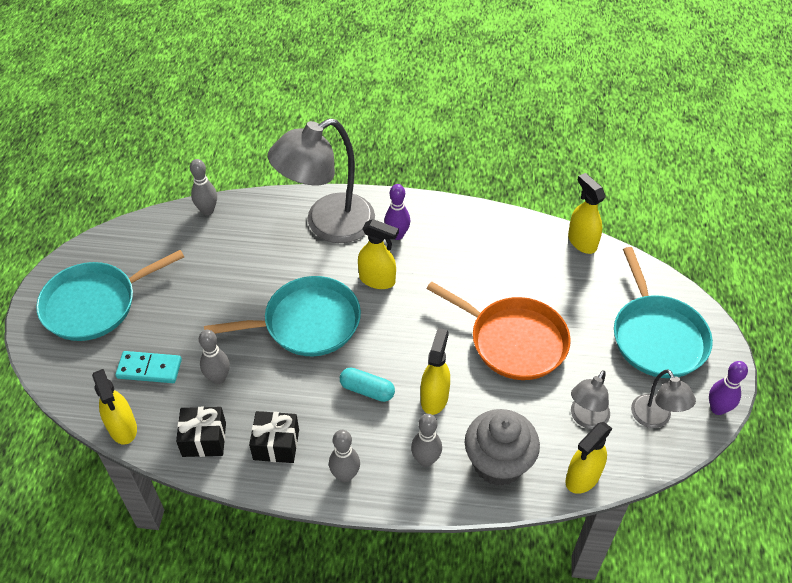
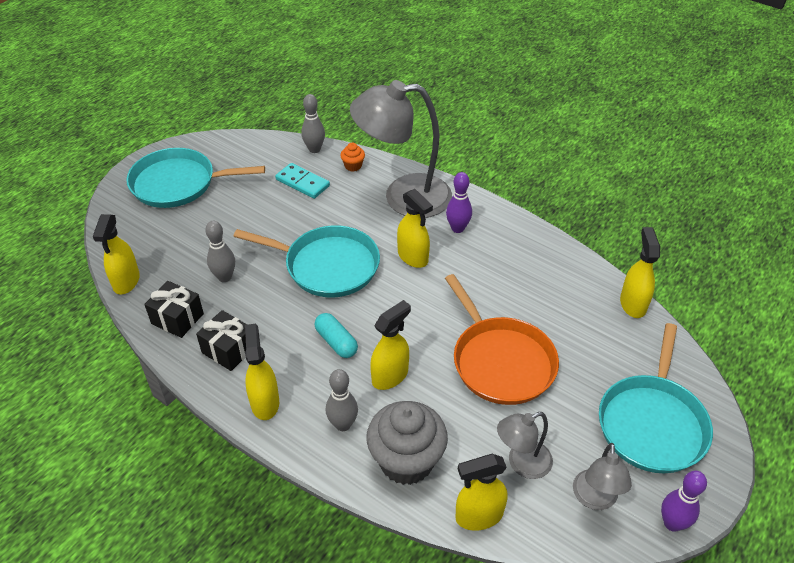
camera: 30 degrees right, 5 degrees down
turquoise domino [115,351,182,383] -> turquoise domino moved to [275,163,330,199]
grey bowling pin [329,430,360,482] -> yellow spray bottle [245,324,279,420]
none -> orange cupcake [340,143,365,172]

